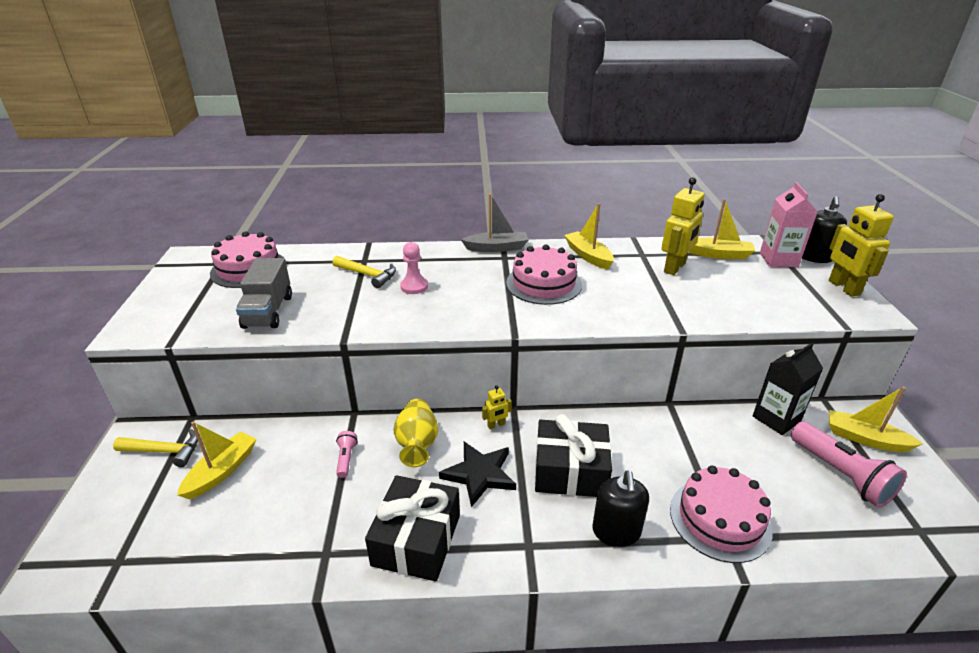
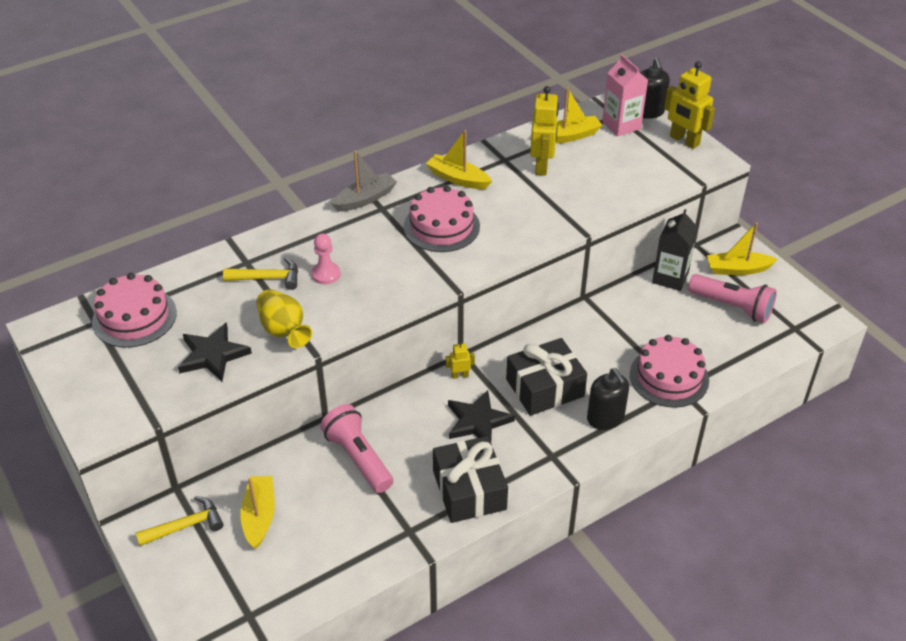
camera: 30 degrees left, 10 degrees up
grey truck [236,258,292,329] -> black star [178,322,252,381]
pink flashlight [336,431,358,478] -> pink flashlight [320,404,393,493], size x2.12
yellow vase [393,399,438,467] -> yellow vase moved to [256,289,312,348]
yellow robot [482,385,512,429] -> yellow robot turned 135 degrees counterclockwise [445,341,475,379]

